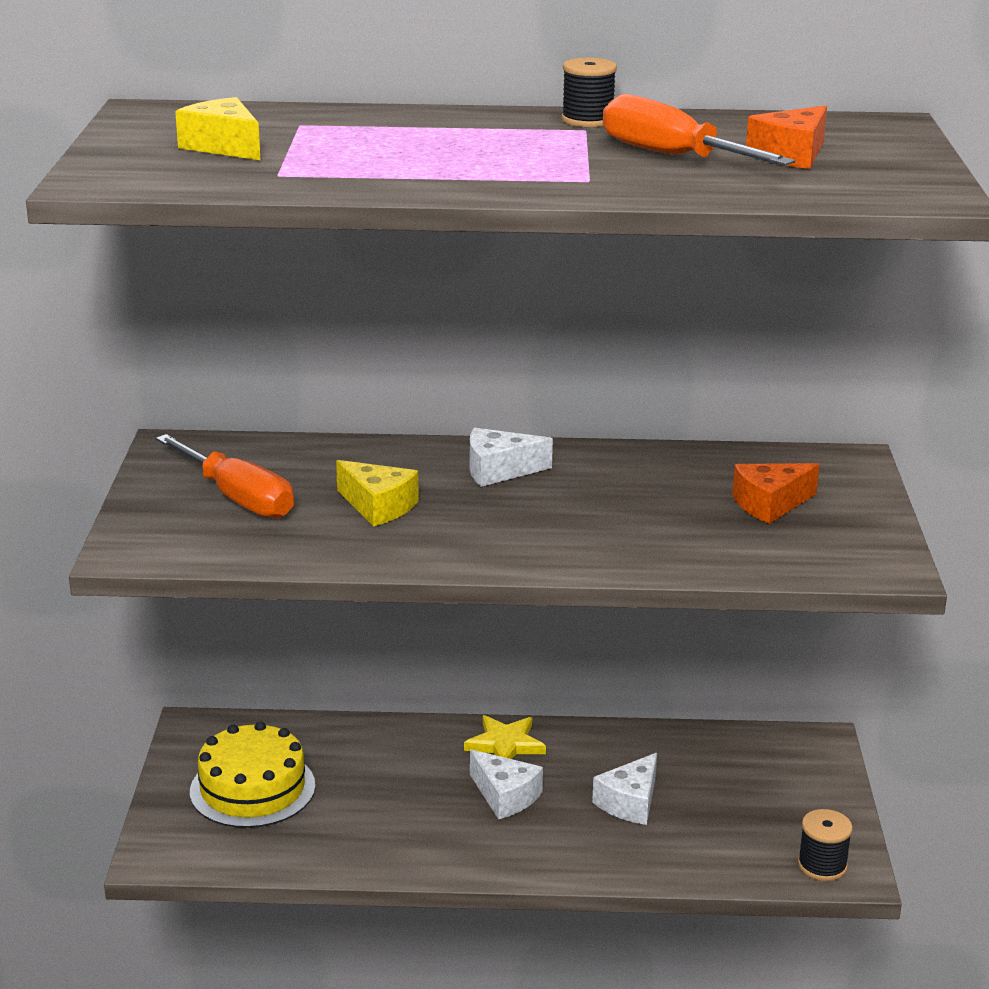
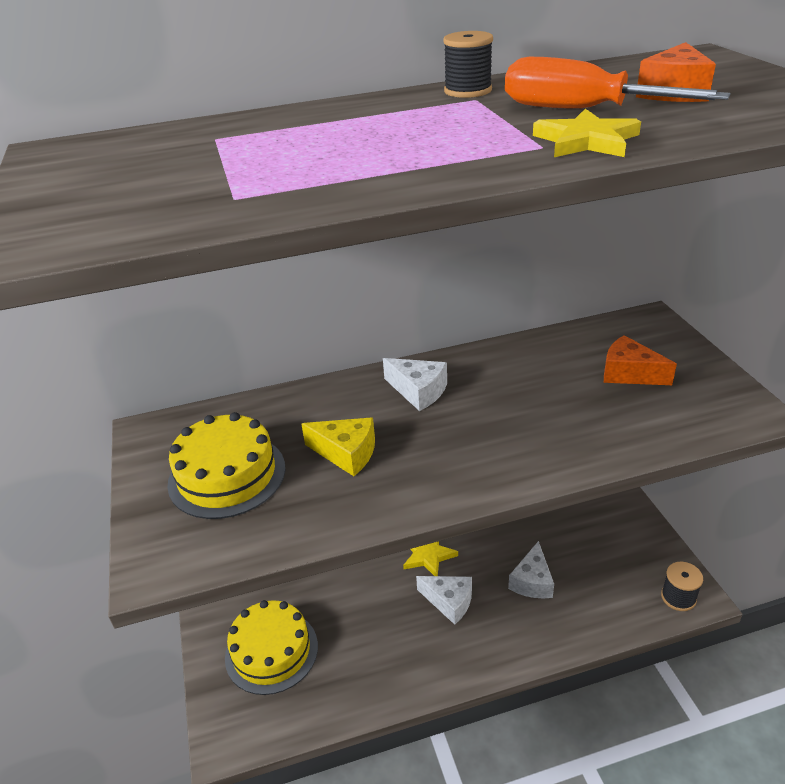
camera: 15 degrees left, 10 degrees up
orange screwdriver [156,434,294,518] -> yellow cake [167,412,286,519]
yellow cheese [175,97,260,160] -> none
white cheese [470,428,553,487] -> white cheese turned 120 degrees counterclockwise [383,358,447,411]
orange cheese [732,463,819,524] -> orange cheese turned 75 degrees clockwise [604,335,677,385]
none -> yellow star [533,109,641,157]

